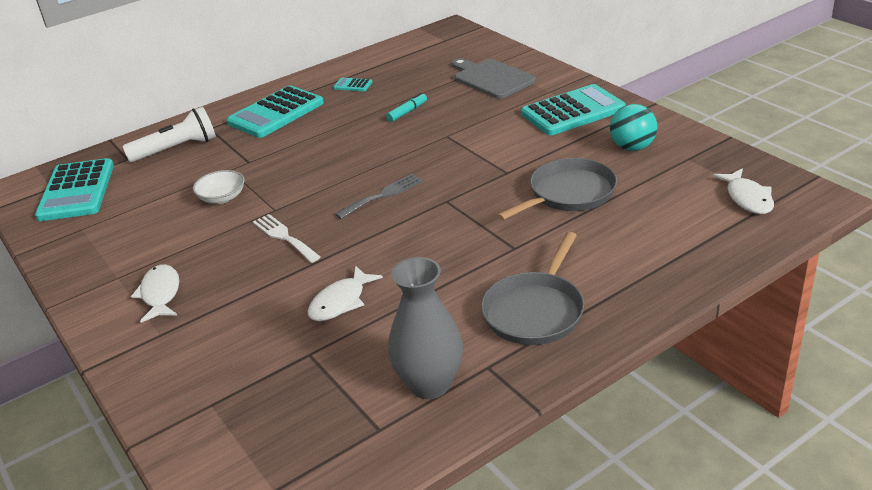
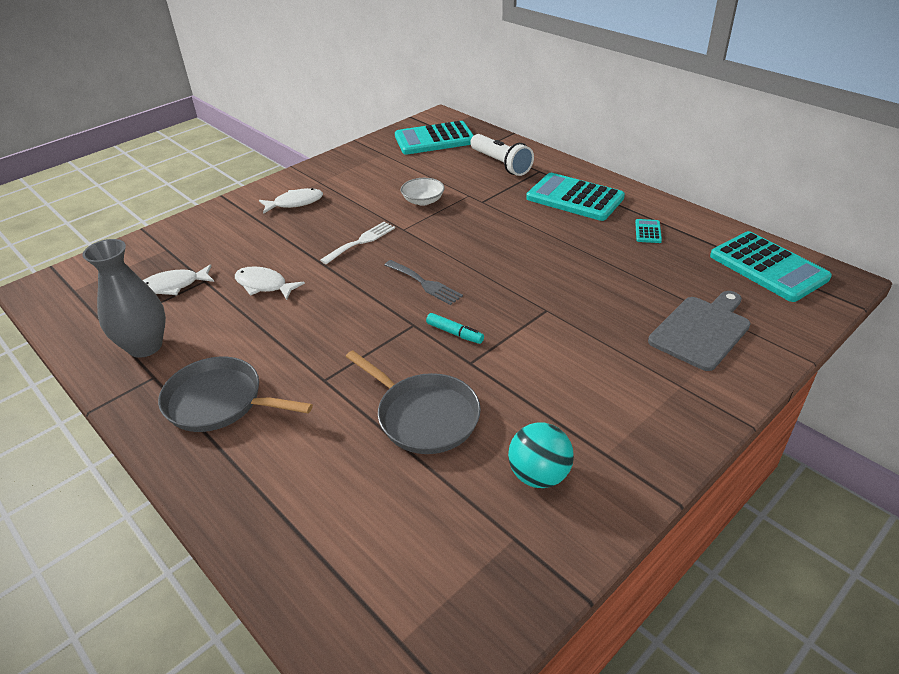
camera: 80 degrees right, 5 degrees up
turquoise marker [386,93,427,122] -> turquoise marker moved to [426,313,484,344]
turquoise calculator [521,84,626,135] -> turquoise calculator moved to [710,231,832,302]
white fish [713,169,774,214] -> white fish moved to [143,264,214,295]

